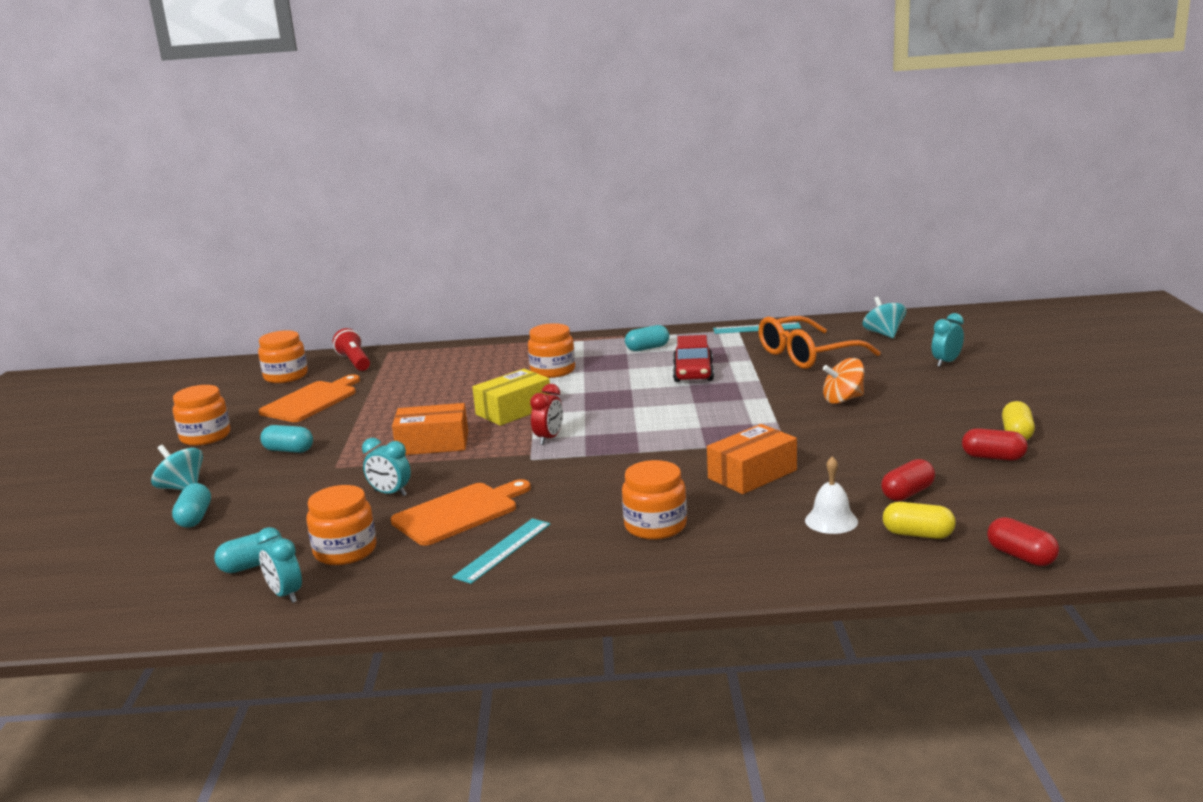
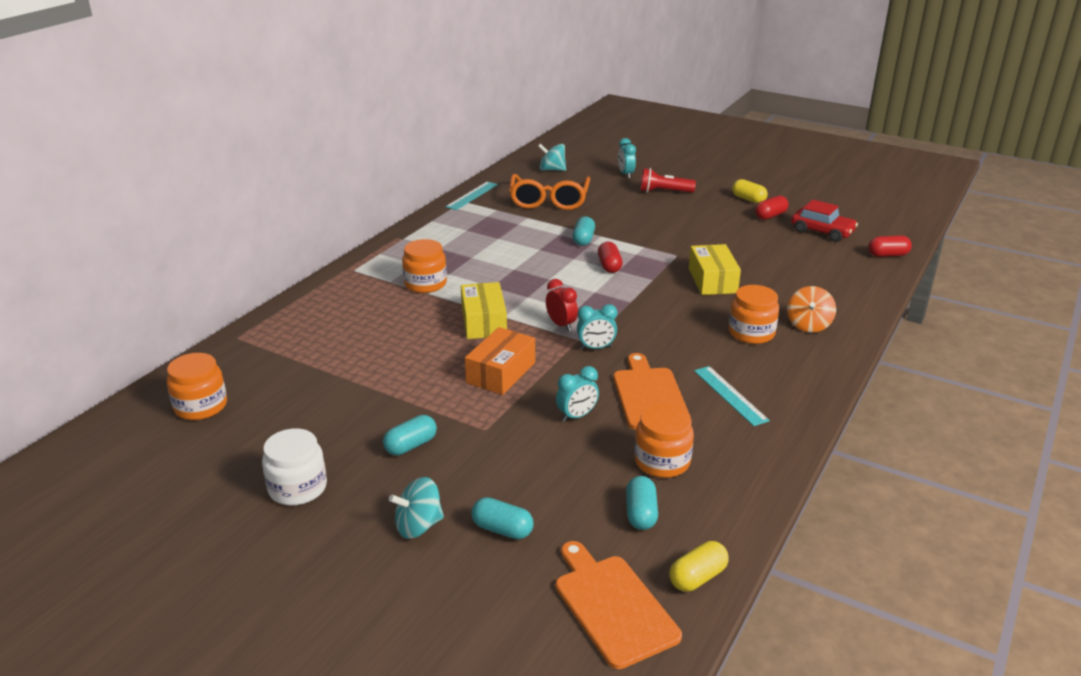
camera: 60 degrees left, 10 degrees up
orange jar [173,385,230,446] -> white jar [262,428,327,506]
turquoise clock [256,527,302,603] -> turquoise clock moved to [577,304,617,350]
orange cutting board [259,374,360,422] -> orange cutting board moved to [555,541,682,669]
red flashlight [333,328,370,371] -> red flashlight moved to [640,168,696,193]
turquoise capsule [625,325,669,351] -> turquoise capsule moved to [573,216,595,246]
red car [673,335,714,382] -> red car moved to [791,200,858,242]
orange box [707,424,797,494] -> yellow box [689,244,741,295]
white bell [805,456,858,534] -> none
orange spinning top [823,358,864,404] -> orange spinning top moved to [787,286,836,332]
red capsule [881,459,935,501] -> red capsule moved to [598,242,623,273]
yellow capsule [883,502,956,539] -> yellow capsule moved to [669,541,729,592]

